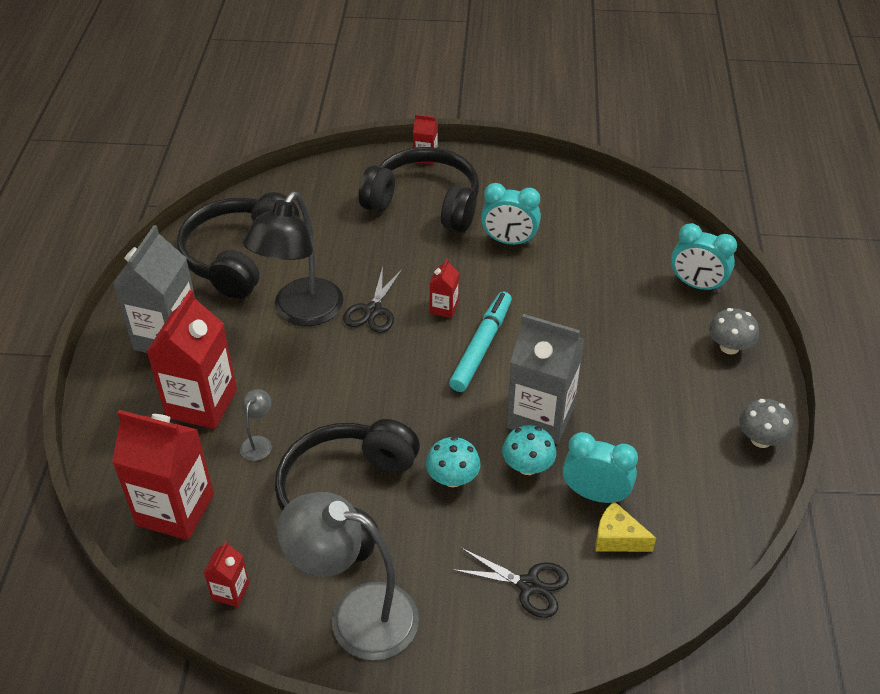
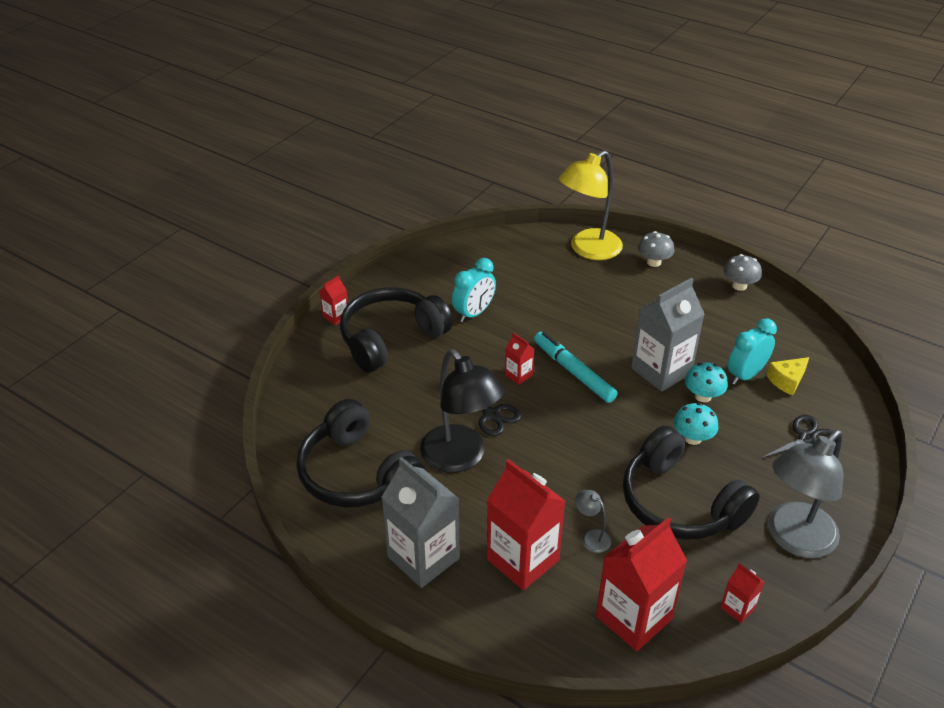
camera: 60 degrees left, 5 degrees down
turquoise clock [671,223,737,293] -> yellow lamp [559,150,623,260]

